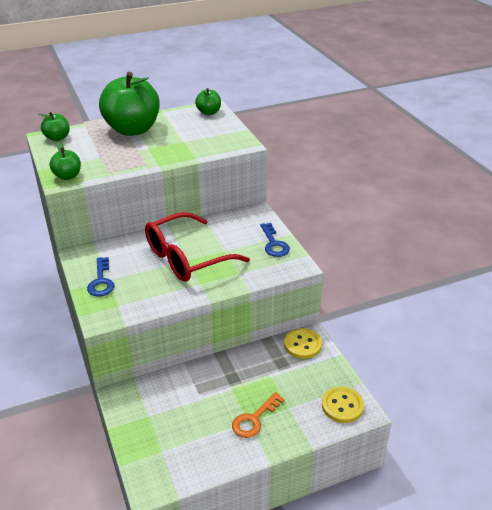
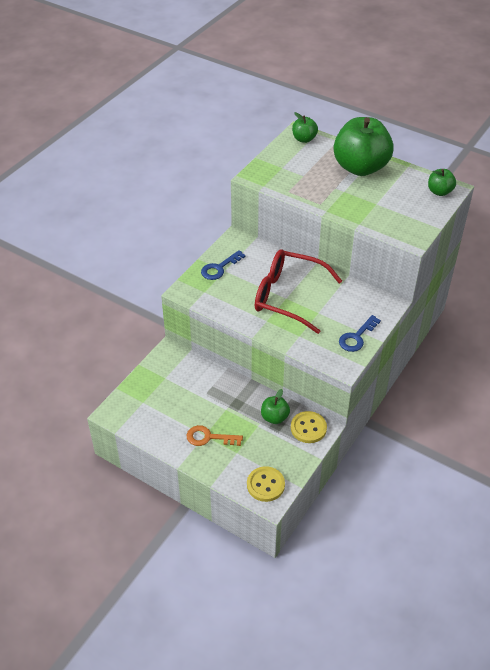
camera: 55 degrees right, 10 degrees up
green apple [49,142,81,180] -> green apple moved to [261,389,290,424]

